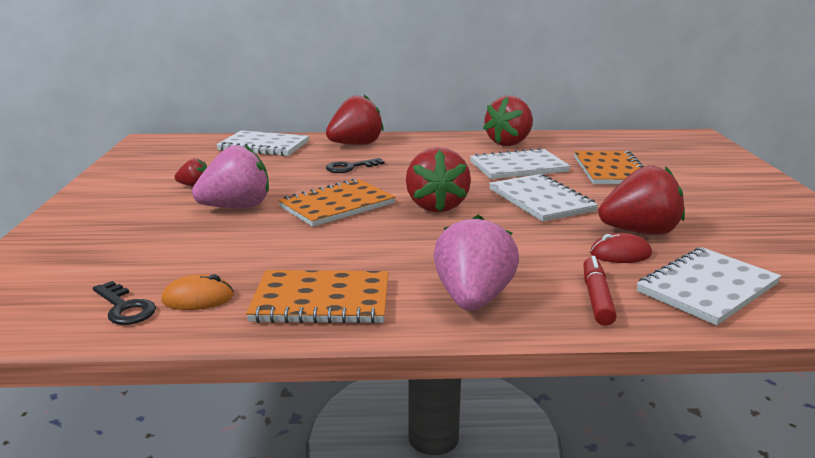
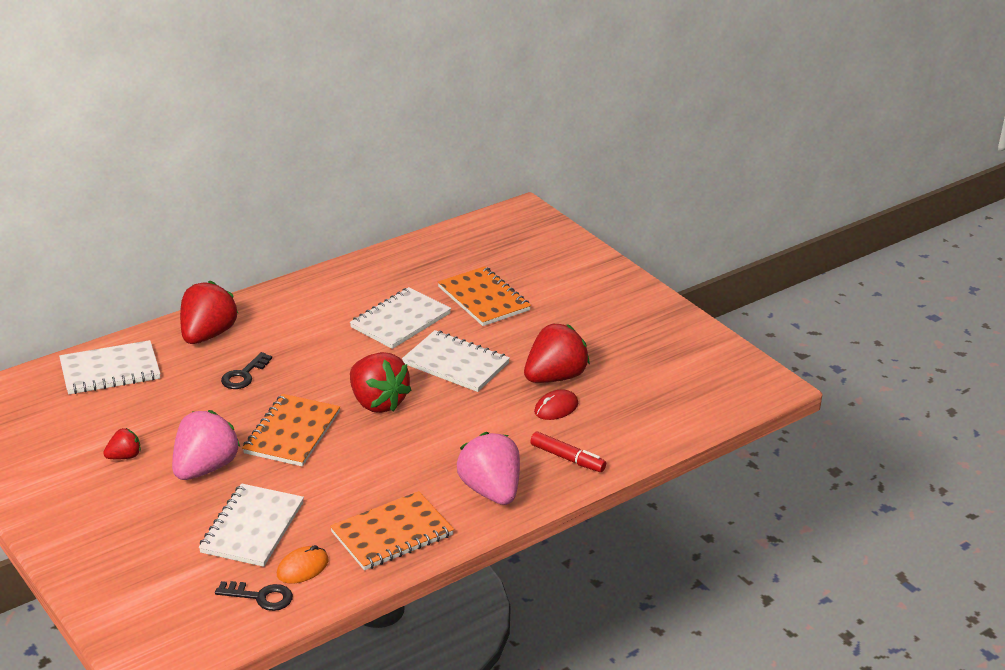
camera: 35 degrees left, 10 degrees up
red strawberry [483,96,533,146] -> none
red marker [583,256,617,326] -> red marker turned 150 degrees clockwise [530,432,606,472]
white notebook [636,247,781,325] -> white notebook moved to [199,483,304,567]

